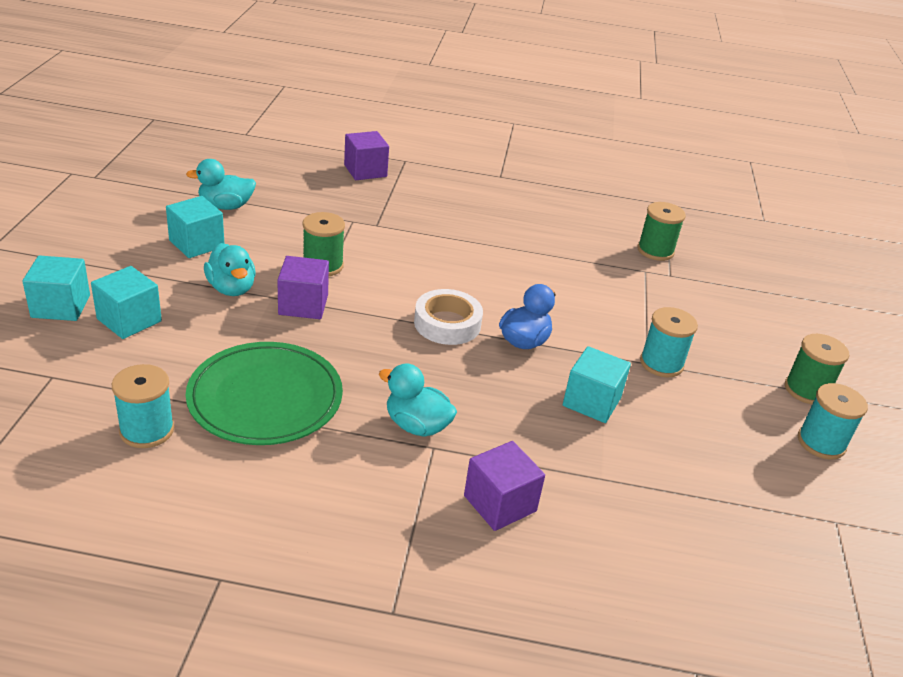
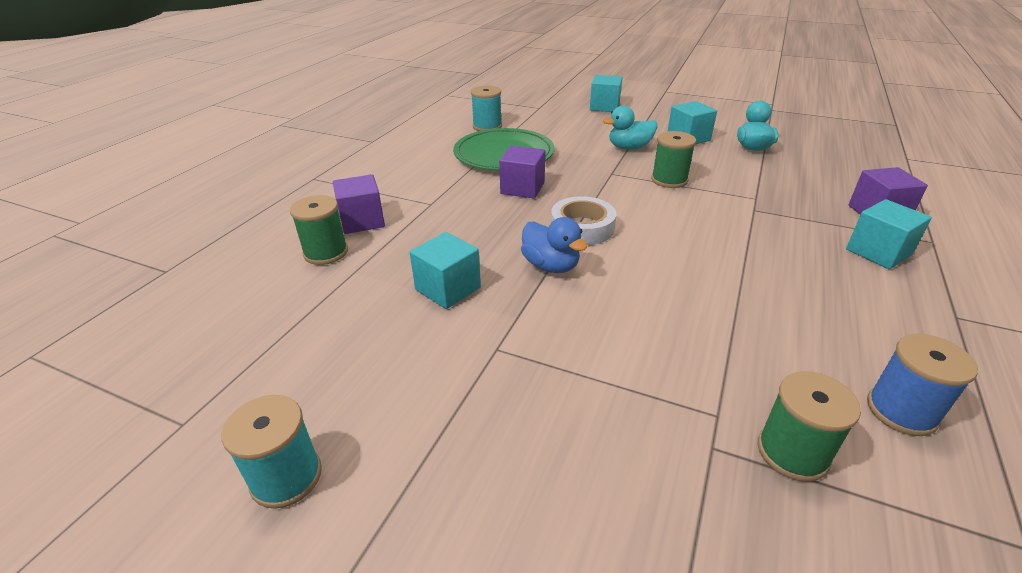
camera: 110 degrees right, 0 degrees up
turquoise cube [91,266,162,339] -> turquoise cube moved to [846,199,932,269]
purple cube [277,256,329,319] -> purple cube moved to [499,146,545,199]
turquoise duck [379,363,457,437] -> none
turquoise spool [640,307,698,377] -> none
green spool [785,334,849,404] -> green spool moved to [290,195,348,265]
none -> blue spool [867,334,978,436]

